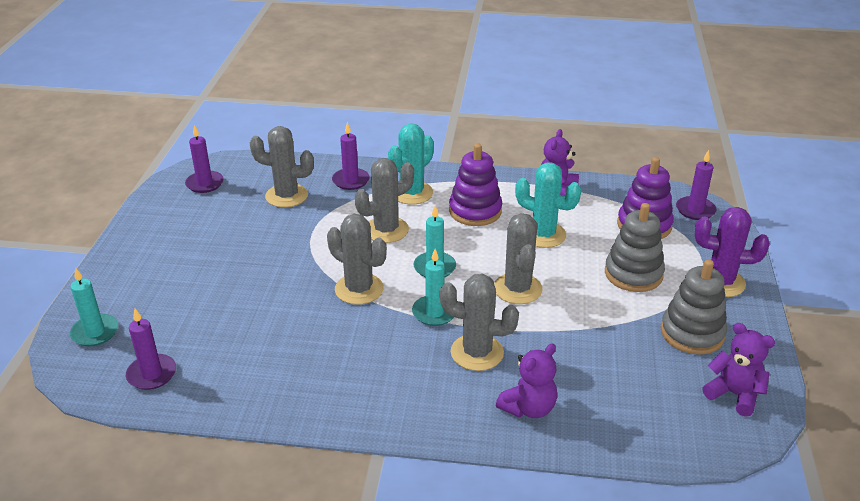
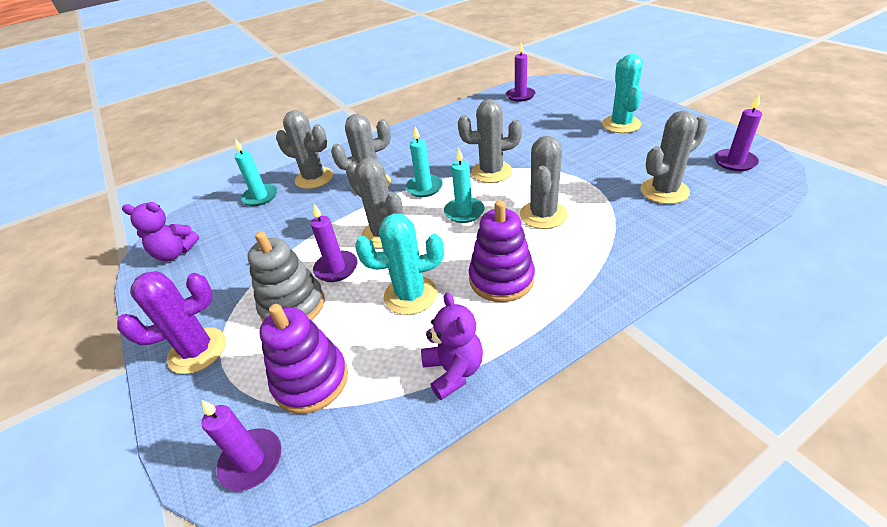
camera: 145 degrees right, 5 degrees up
turquoise candle [70,267,118,347] -> turquoise candle moved to [234,139,277,206]
purple candle [332,122,370,190] -> purple candle moved to [311,204,357,282]
turquoise cactus [388,123,434,205] -> turquoise cactus moved to [602,54,643,133]
purple teddy bear [496,343,557,418] -> grey cactus [276,110,333,189]
grey stacking toy [661,259,727,355] -> none

